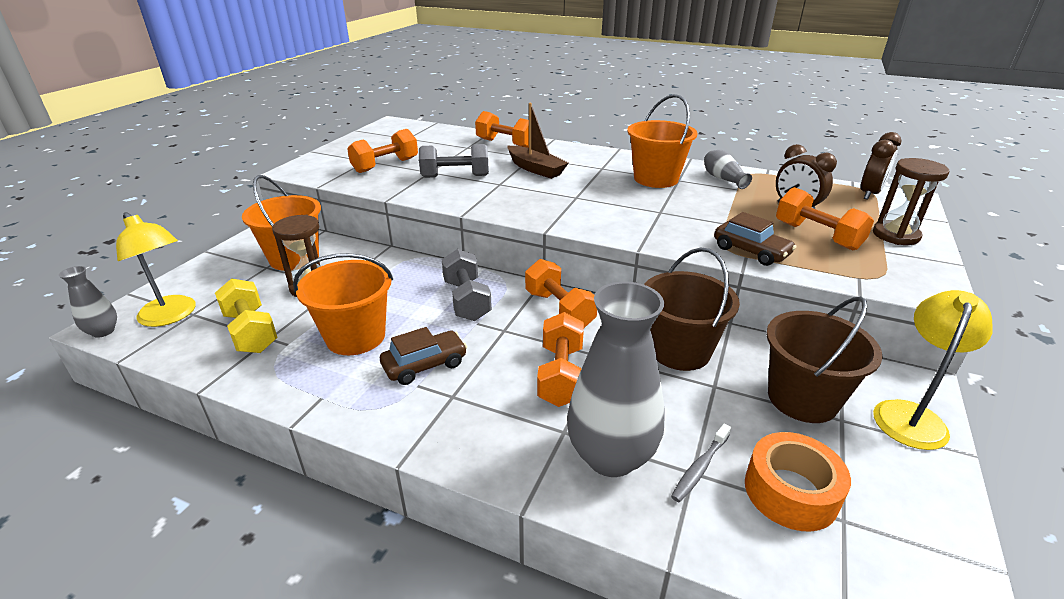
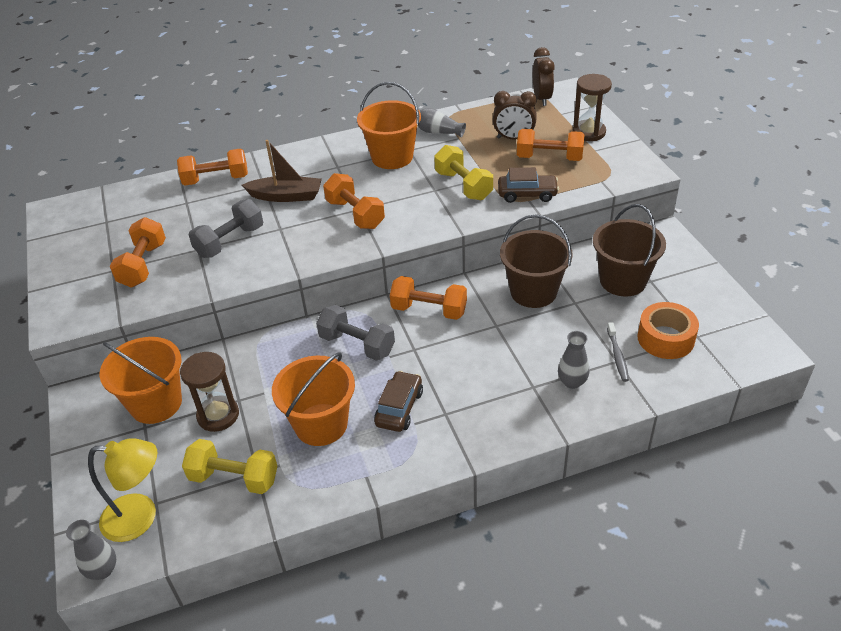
camera: 40 degrees left, 10 degrees up
orange dumbbell [537,312,584,407] -> orange dumbbell moved to [323,173,385,229]
grey vase [567,282,665,477] -> grey vase [558,331,589,389], size x0.48
yellow lamp [873,290,993,450] -> none
none -> yellow dumbbell [434,145,493,200]

